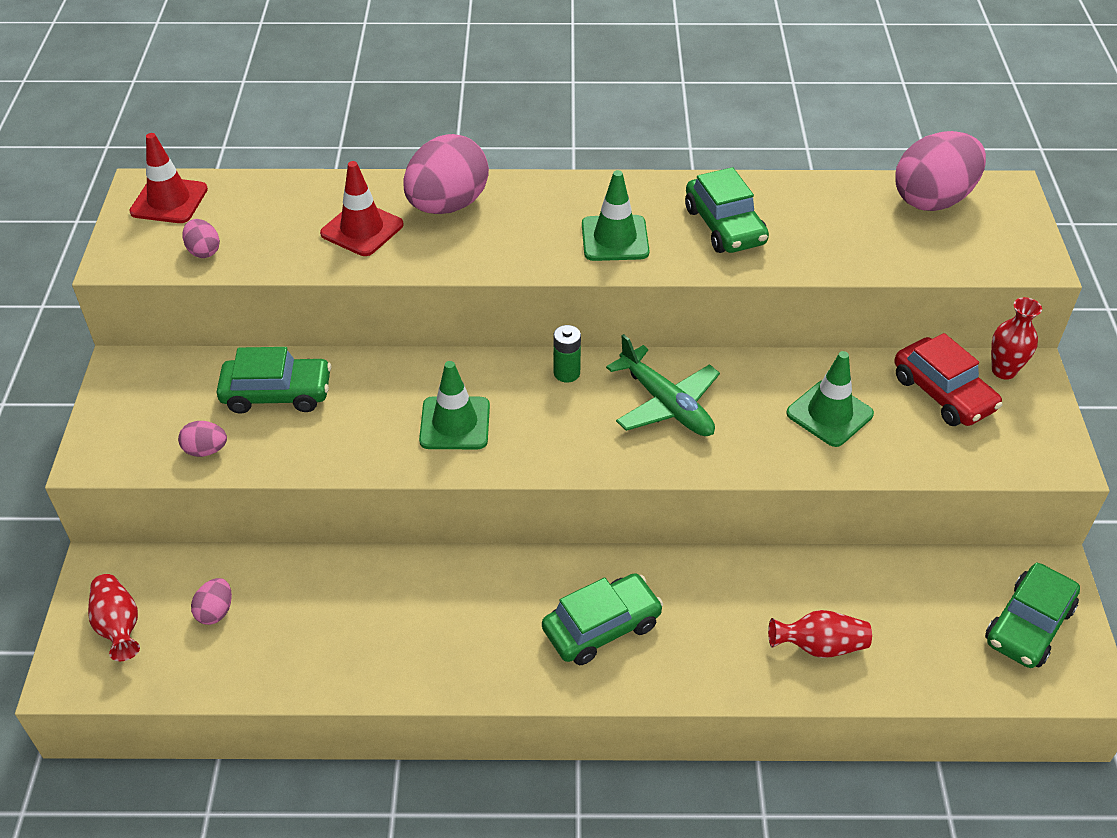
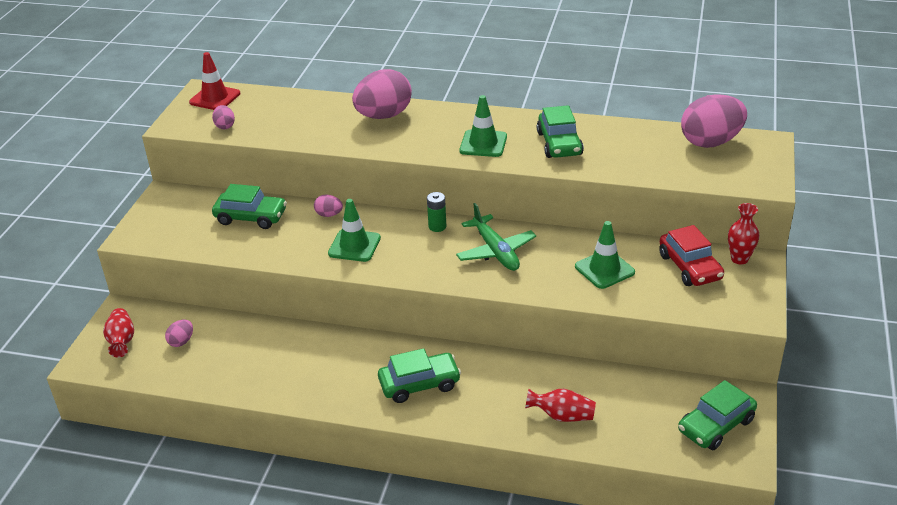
camera: 15 degrees right, 10 degrees down
pink egg [178,421,227,457] -> pink egg moved to [314,195,343,217]
red traffic cone [320,161,403,256] -> none

